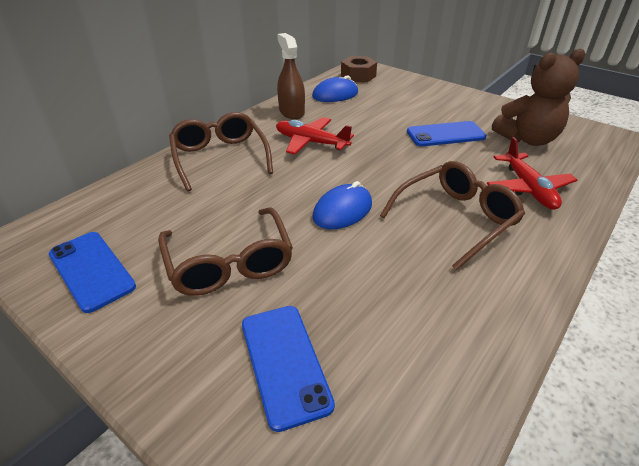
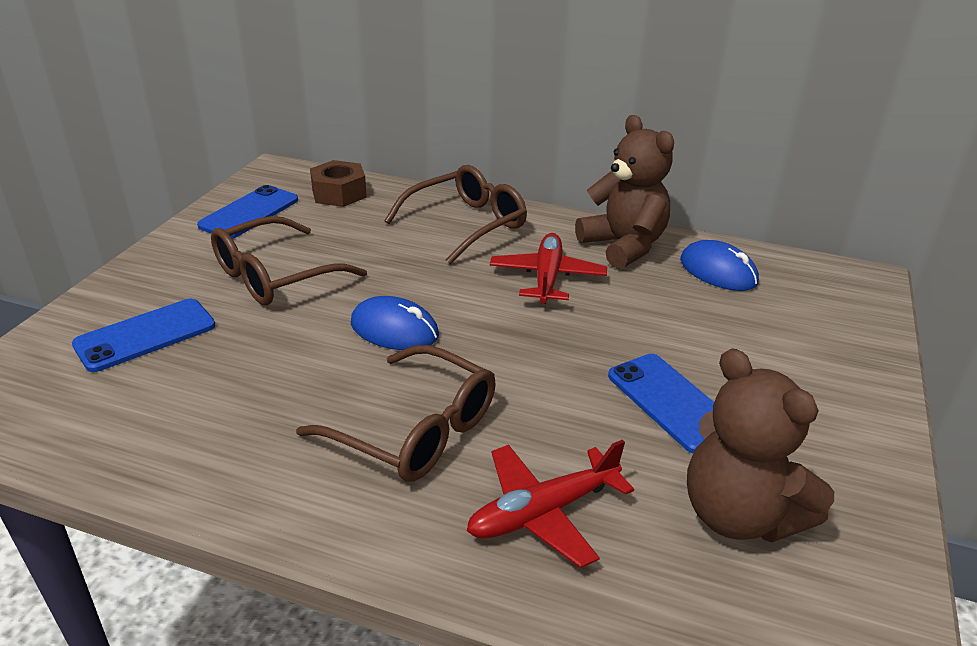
camera: 70 degrees right, 5 degrees down
brown spray bottle [277,33,305,119] -> brown teddy bear [575,115,674,269]
brown nut [341,56,377,82] -> brown nut moved to [310,160,367,207]

